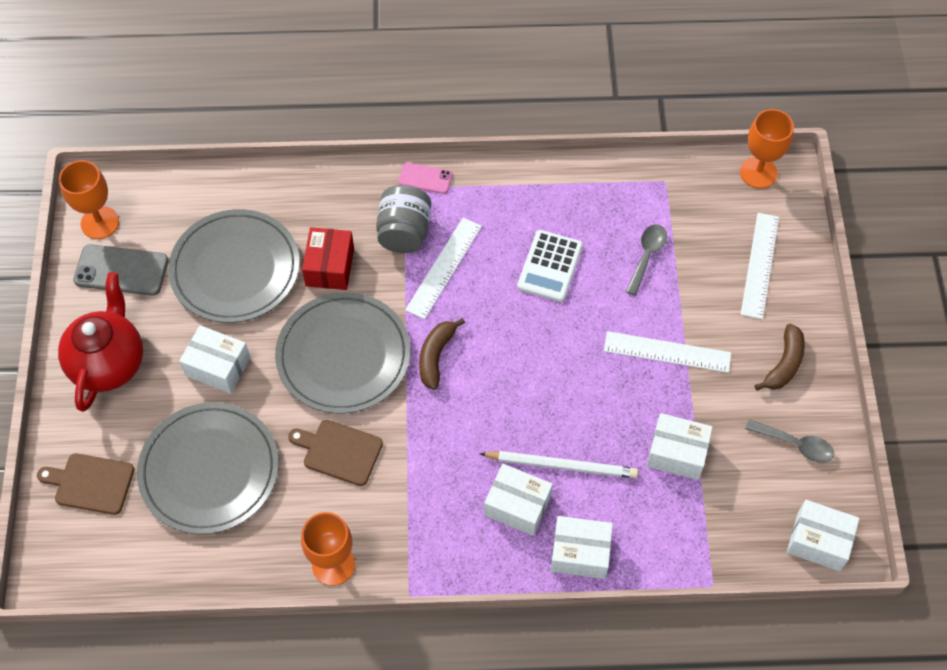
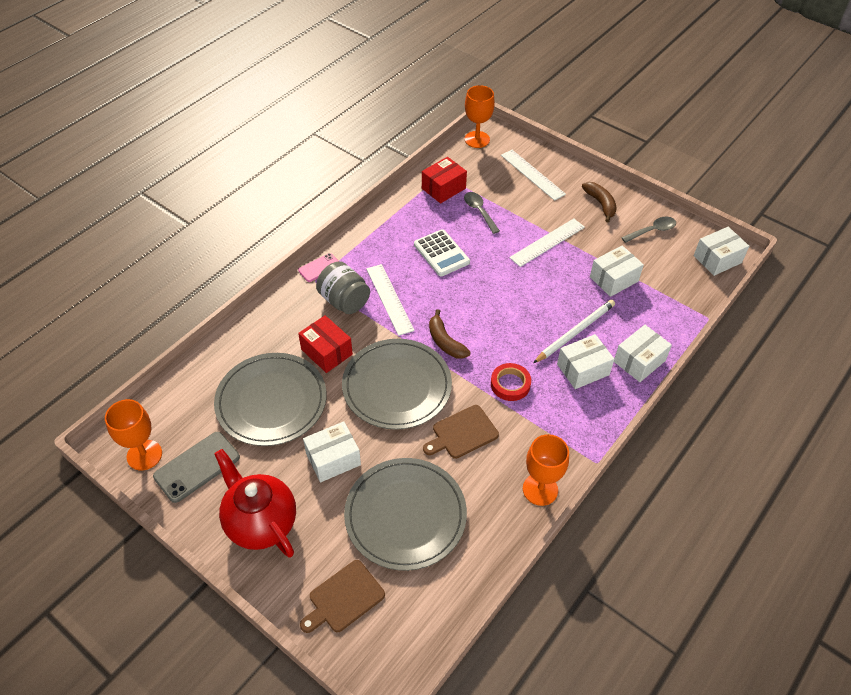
camera: 50 degrees left, 10 degrees down
none -> red box [422,157,467,203]
none -> red tape [491,363,531,401]

